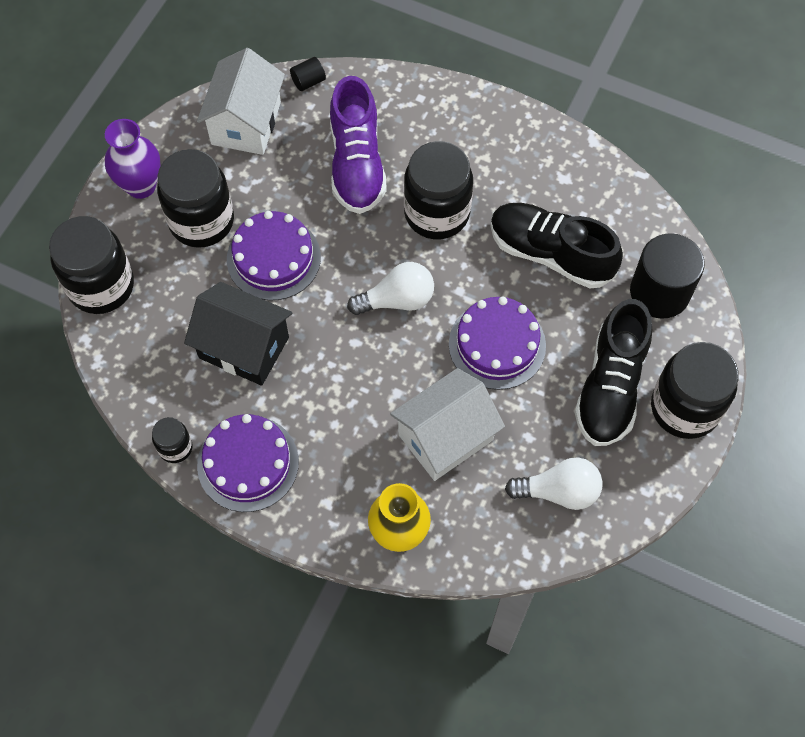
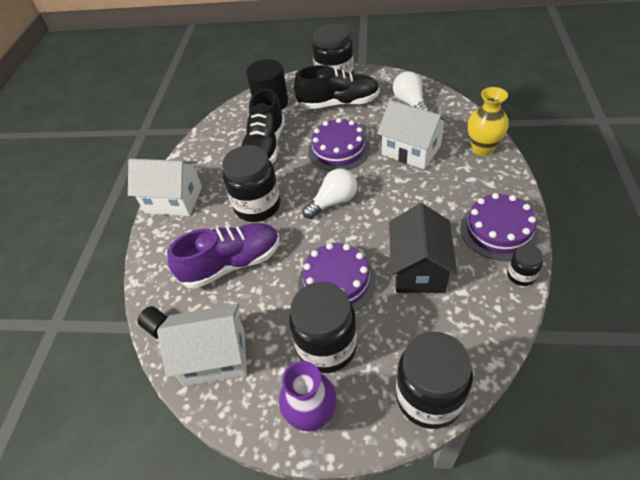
camera: 105 degrees left, 15 degrees down
white light bulb [347,262,434,315] -> white light bulb turned 90 degrees clockwise [302,168,357,219]
none -> white house [128,159,202,216]

